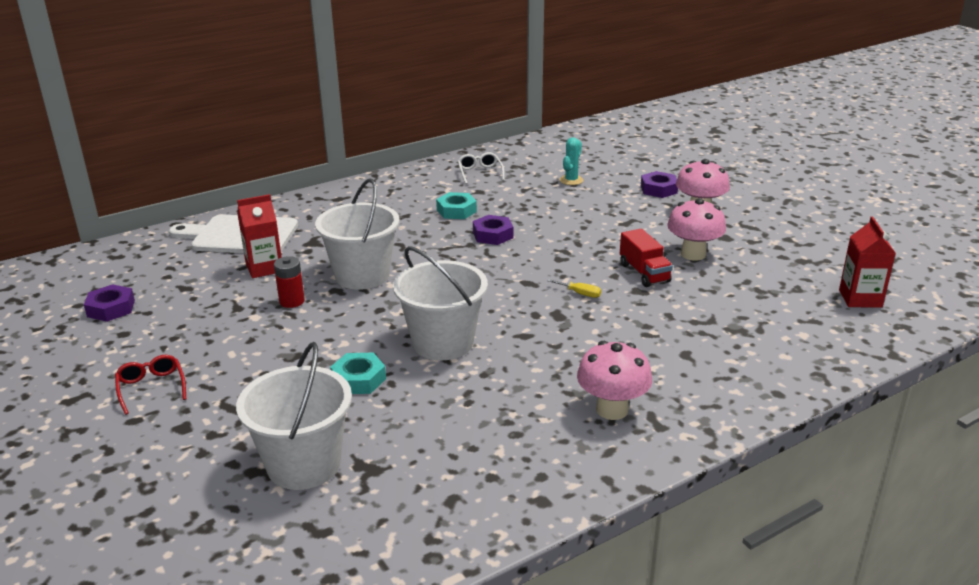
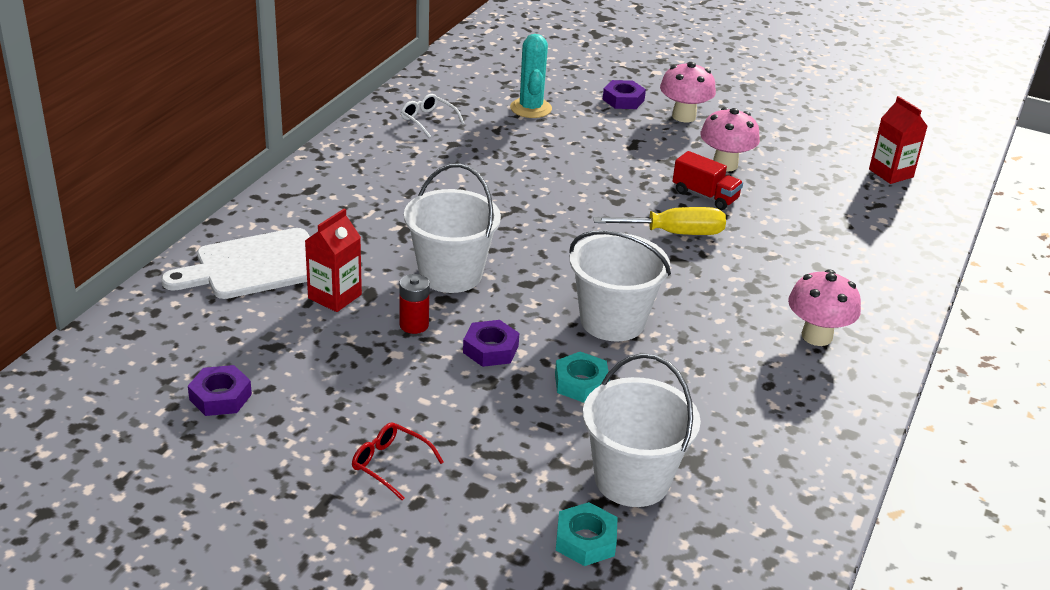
camera: 35 degrees left, 5 degrees up
turquoise nut [436,192,477,219] -> turquoise nut moved to [556,502,618,566]
purple nut [473,215,513,245] -> purple nut moved to [463,320,519,367]
yellow screwdriver [548,279,601,298] -> yellow screwdriver [593,207,726,235], size x2.21
turquoise cactus [560,137,583,185] -> turquoise cactus [510,34,552,118], size x1.54

